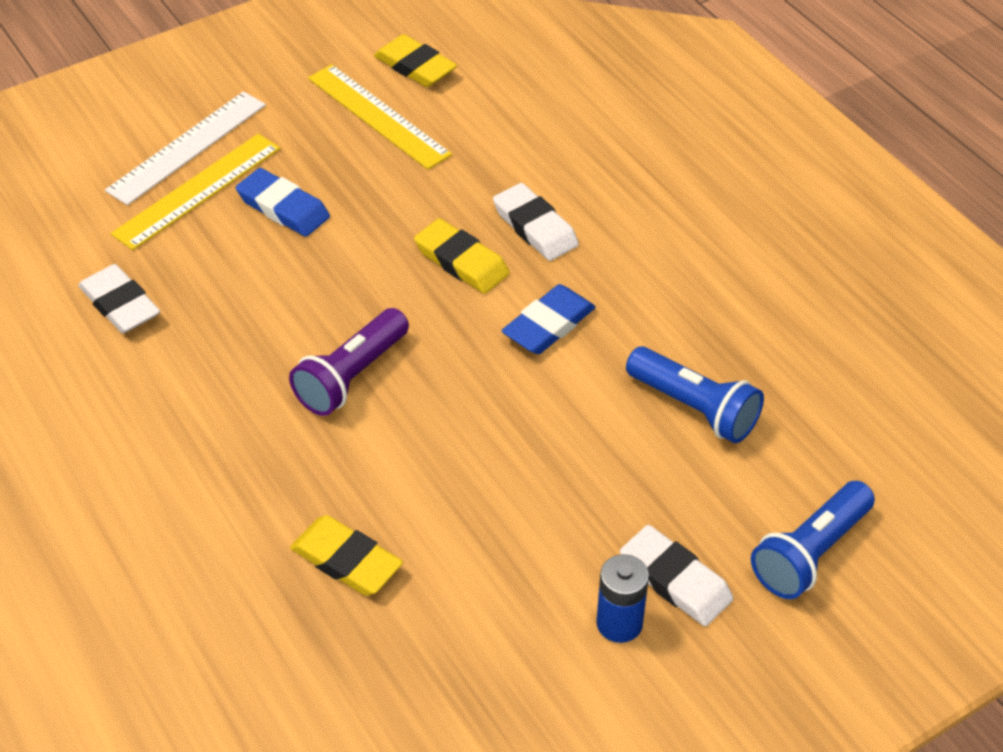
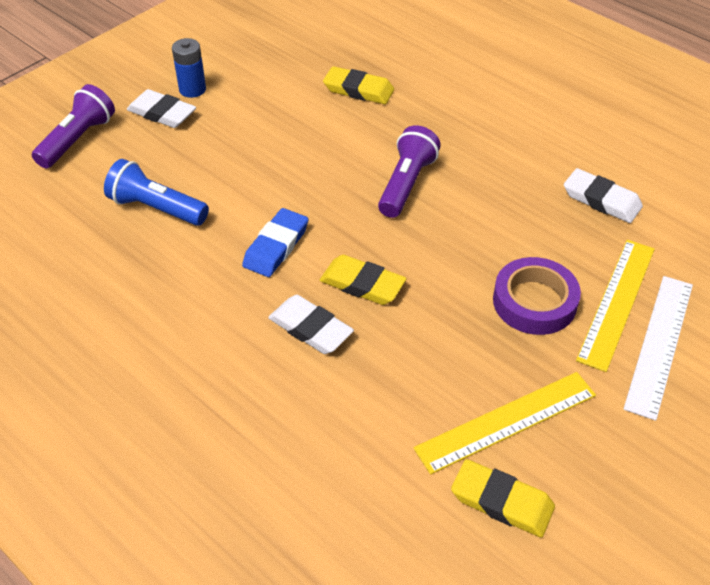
camera: 165 degrees right, 0 degrees up
blue eraser [236,168,330,237] -> purple tape [493,257,581,335]
yellow ruler [308,64,452,170] -> yellow ruler turned 60 degrees counterclockwise [413,372,596,475]
blue flashlight [751,481,875,599] -> purple flashlight [32,84,115,169]

